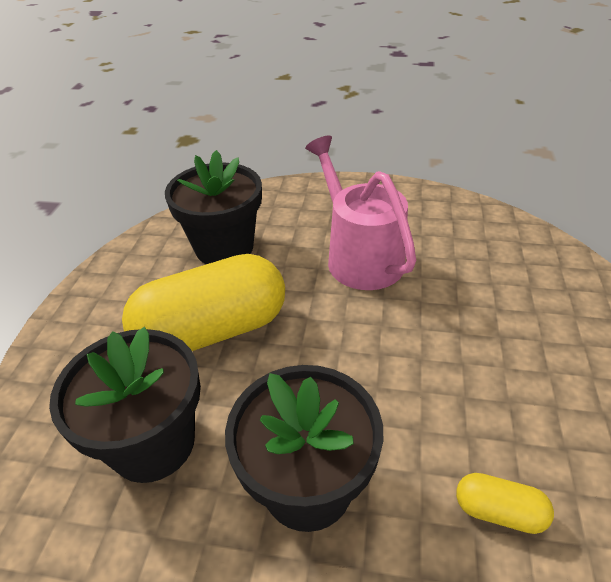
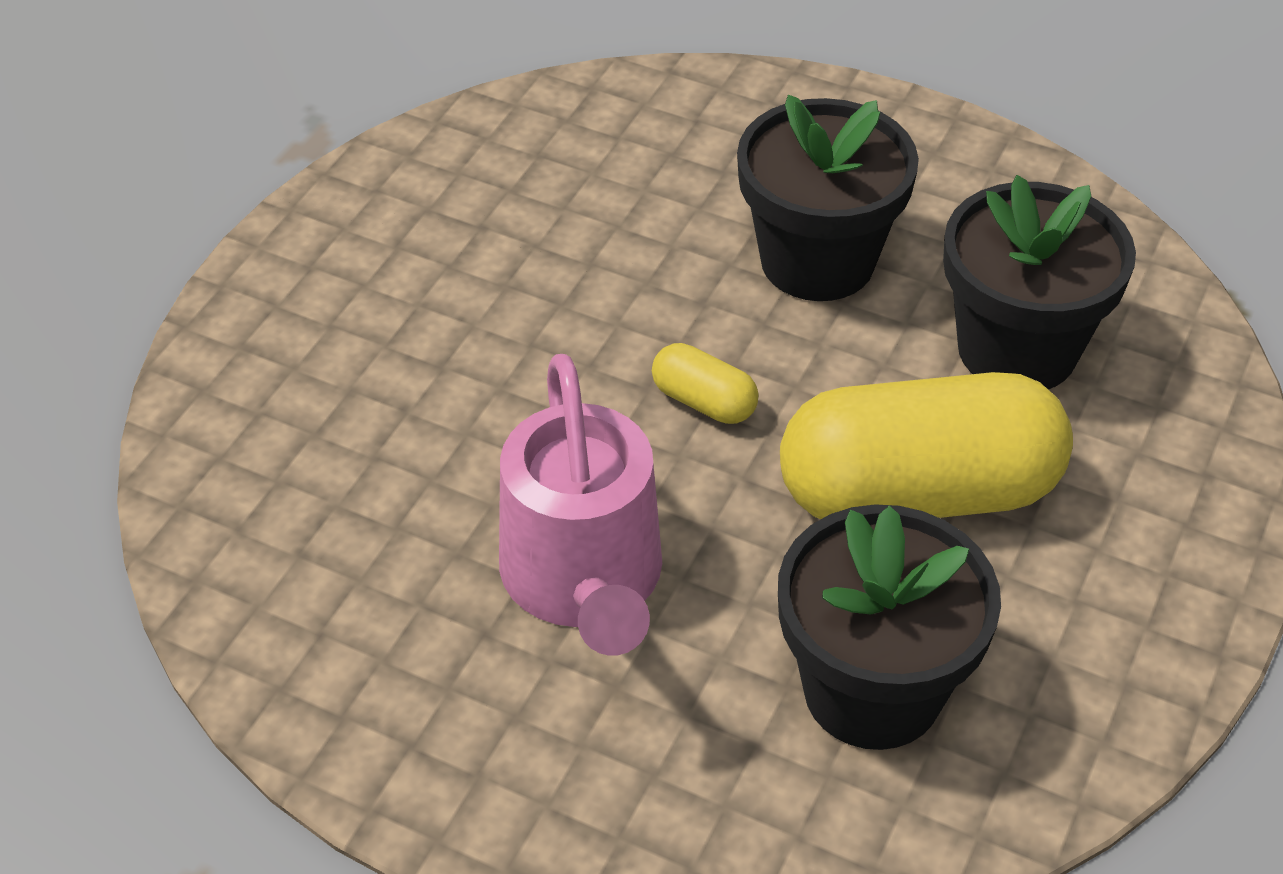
camera: 165 degrees left, 5 degrees up
yellow capsule [456,473,554,534] -> yellow capsule moved to [652,343,759,424]

